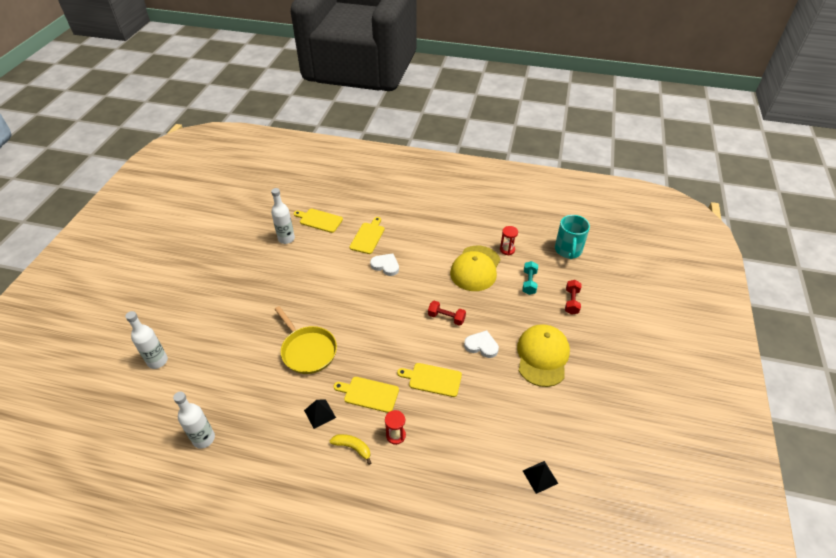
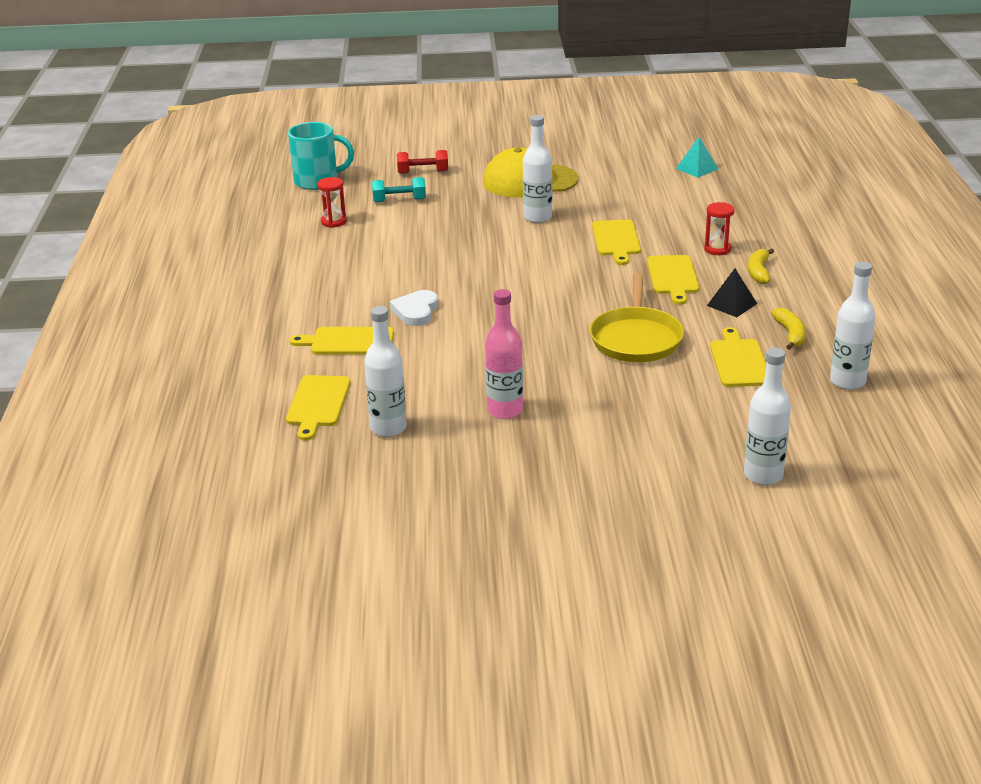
camera: 105 degrees left, 15 degrees down
yellow pan [274,306,337,374] -> yellow pan turned 150 degrees clockwise [590,273,684,362]
red dumbbell [428,301,466,326] -> none
yellow cap [450,246,500,291] -> none
white heart [464,330,499,358] -> white bottle [523,115,552,223]
black pyramid [523,461,559,494] -> turquoise pyramid [676,137,718,178]
none -> pink bottle [485,289,523,419]
none -> yellow cutting board [710,327,766,387]
none -> yellow banana [771,308,806,350]

